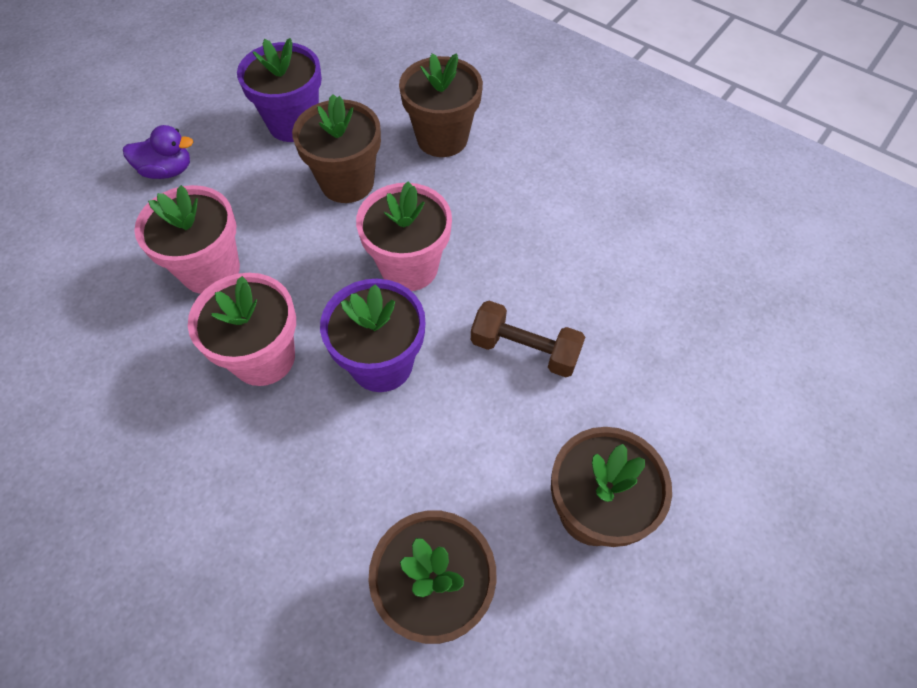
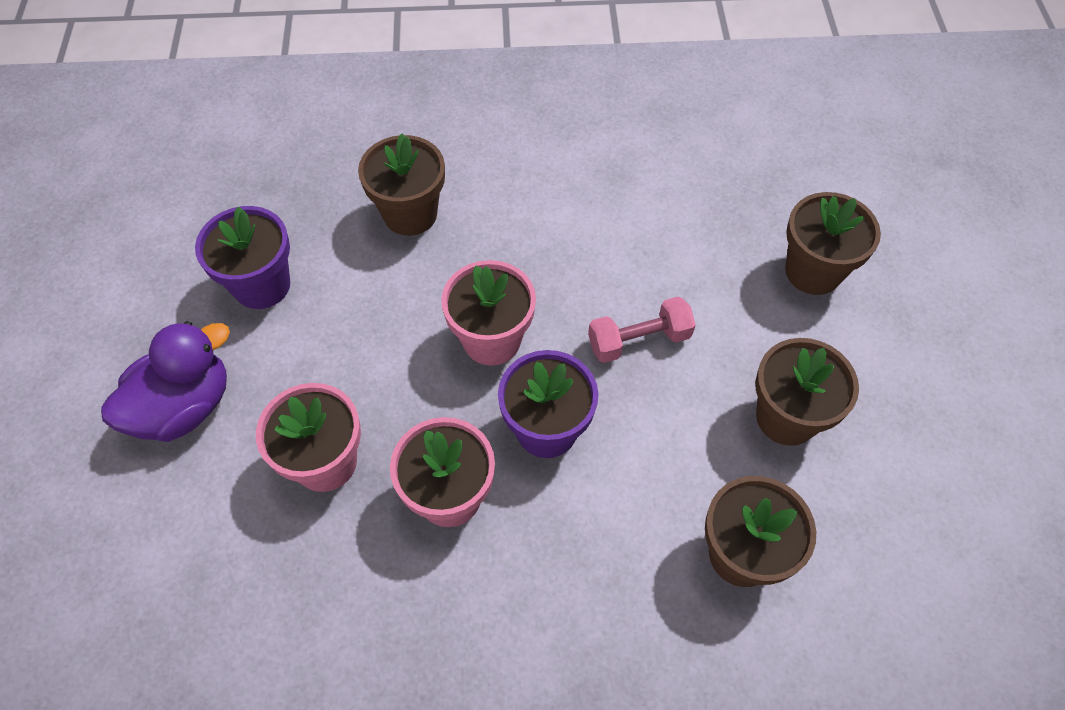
camera: 40 degrees left, 0 degrees up
purple duck [123,125,193,179] -> purple duck [101,321,230,442], size x1.71
brown flower pot [292,94,381,203] -> brown flower pot moved to [785,192,881,295]
brown dumbbell [471,301,585,377] -> pink dumbbell [588,297,696,363]

